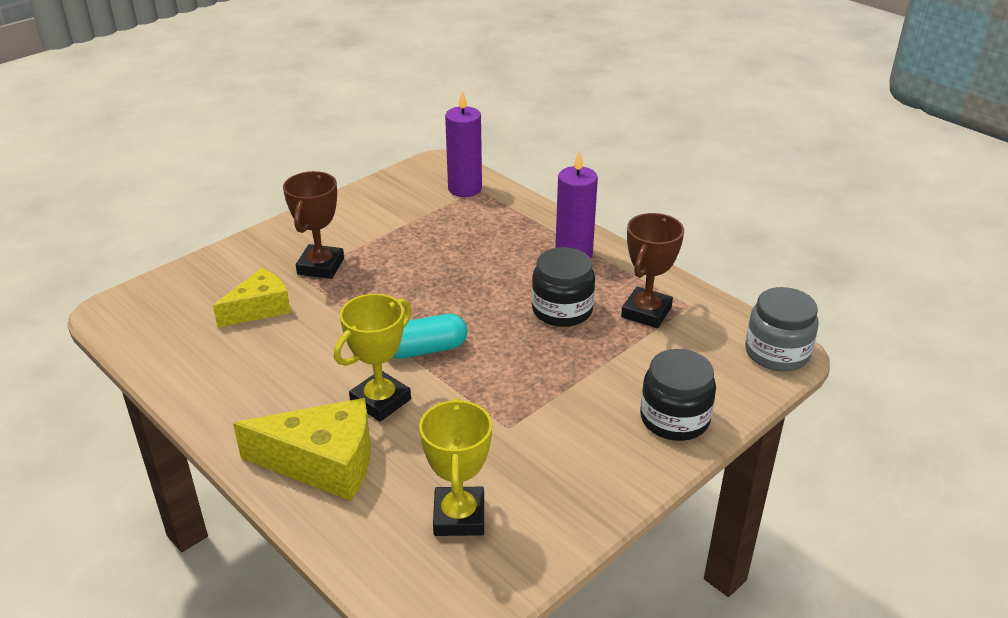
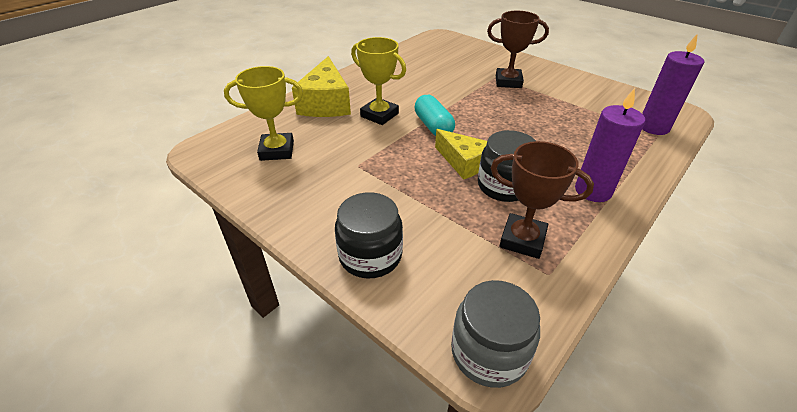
camera: 85 degrees right, 5 degrees up
yellow cheese [213,268,291,327] -> yellow cheese moved to [435,129,487,180]

